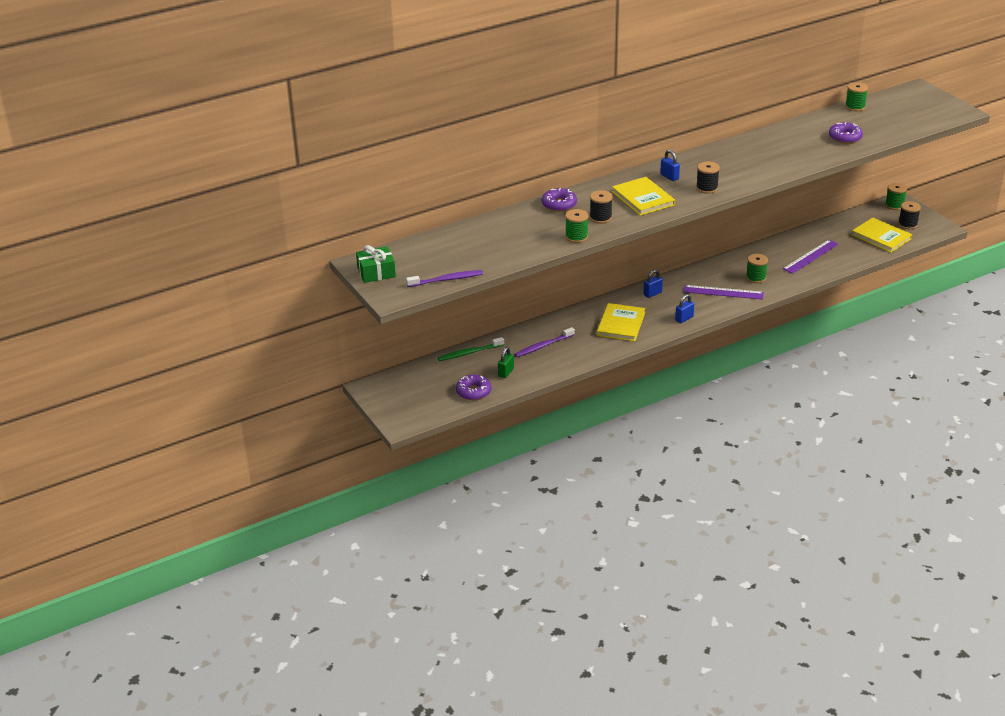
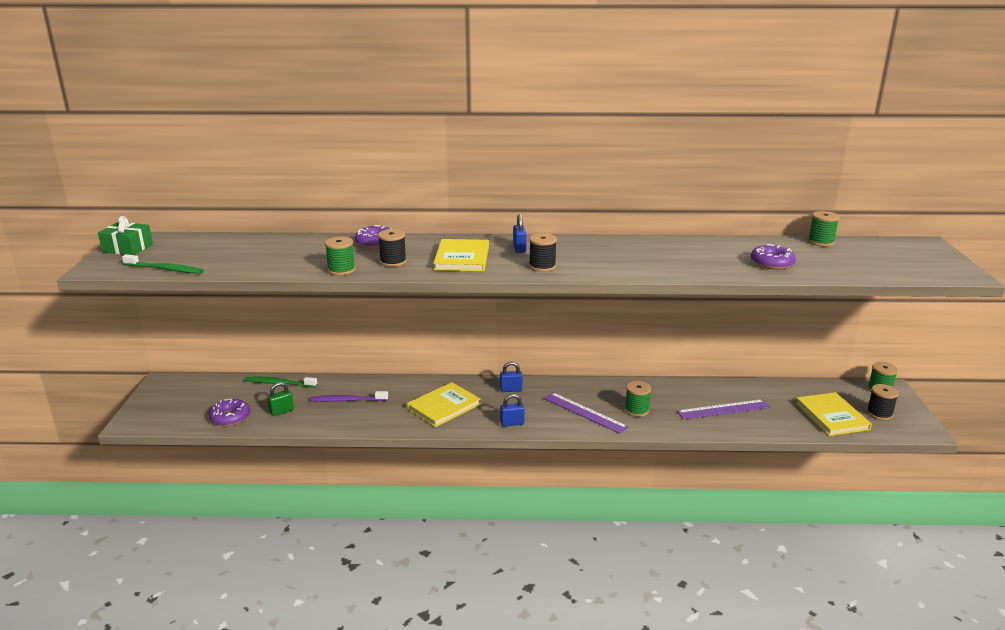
camera: 30 degrees right, 10 degrees down
purple toothbrush [406,270,483,287] -> green toothbrush [122,254,204,274]

